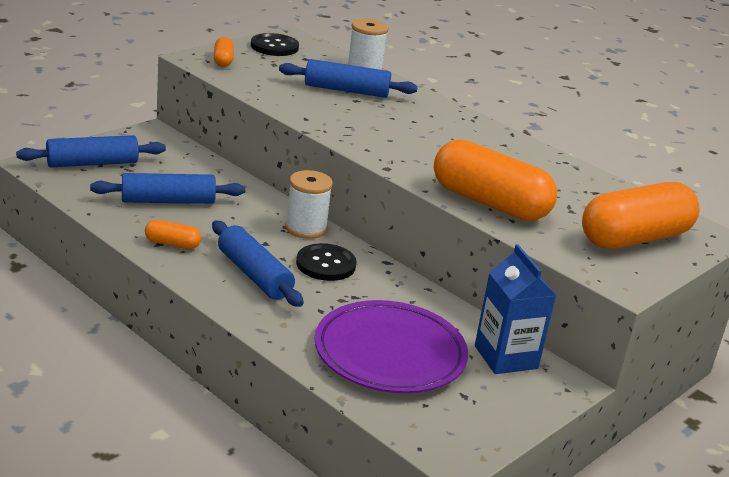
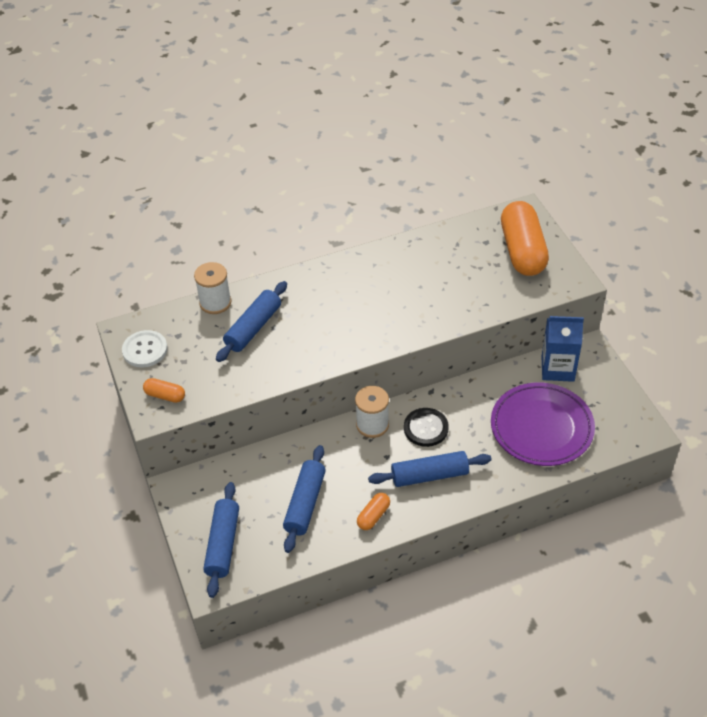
camera: 60 degrees left, 20 degrees up
black button [251,33,299,56] -> white button [122,330,168,367]
orange capsule [434,139,557,221] -> none

